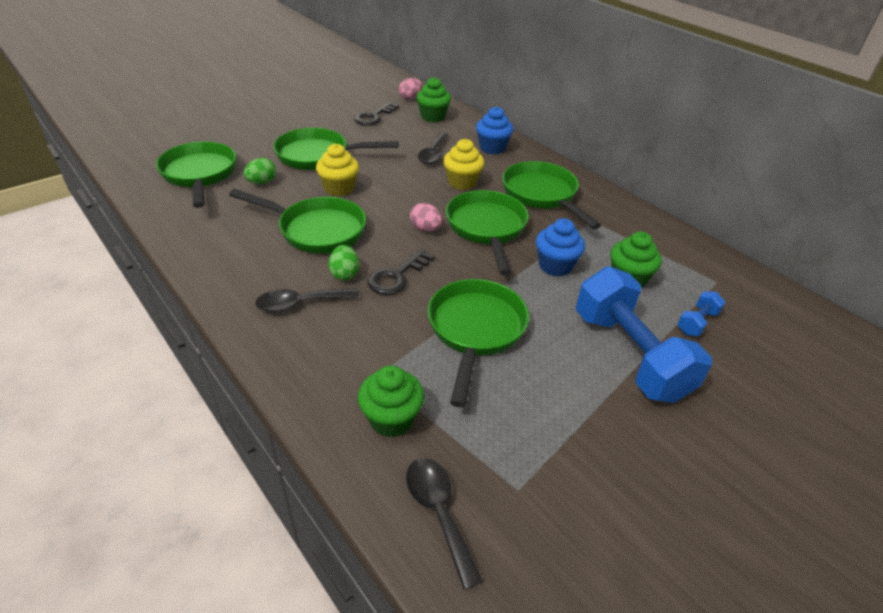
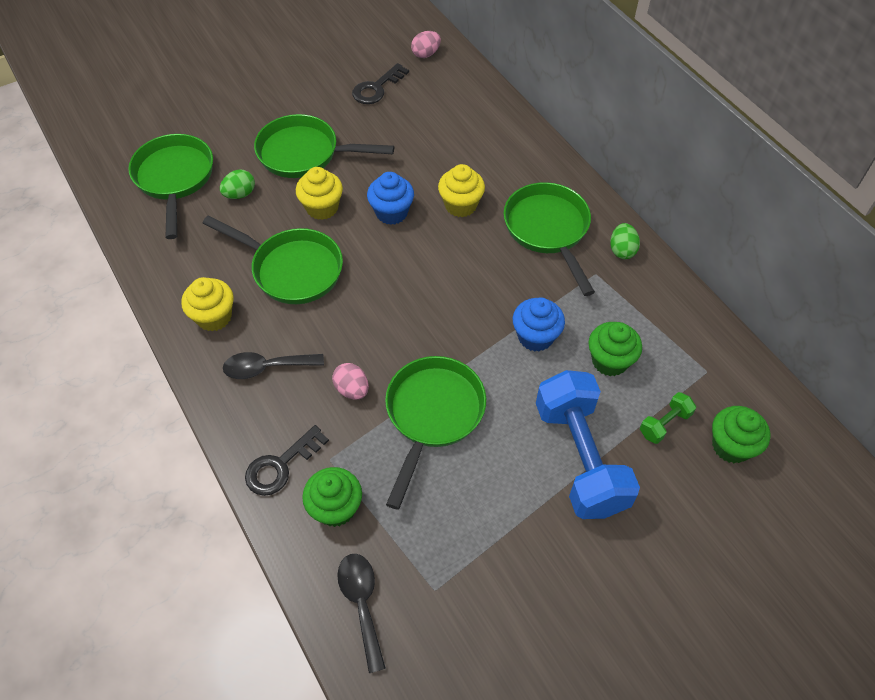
camera: 10 degrees right, 15 degrees up
green egg [328,245,359,280] -> green egg moved to [610,223,640,259]
black key [368,249,435,295] -> black key moved to [245,425,329,496]
pink egg [410,203,442,231] -> pink egg moved to [332,363,369,400]
green cupcake [416,77,451,122] -> green cupcake moved to [712,406,770,463]
black spoon [418,132,448,164] -> none
green pan [446,190,529,275] -> none
blue cupcake [476,107,513,154] -> blue cupcake moved to [367,172,414,225]
blue dumbbell [677,291,725,336] -> green dumbbell [640,392,696,444]
none -> yellow cupcake [181,277,234,331]

